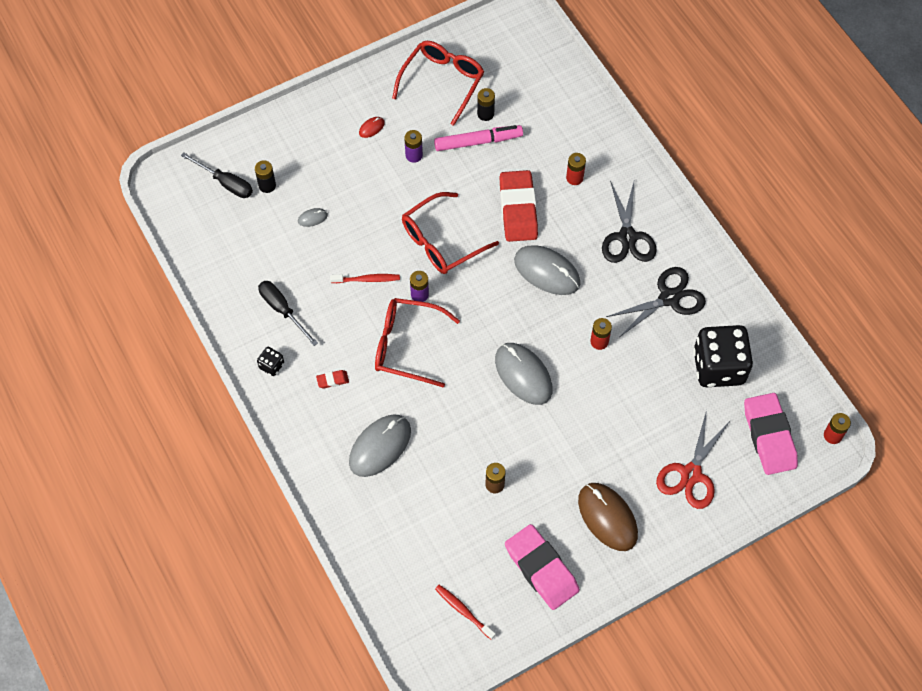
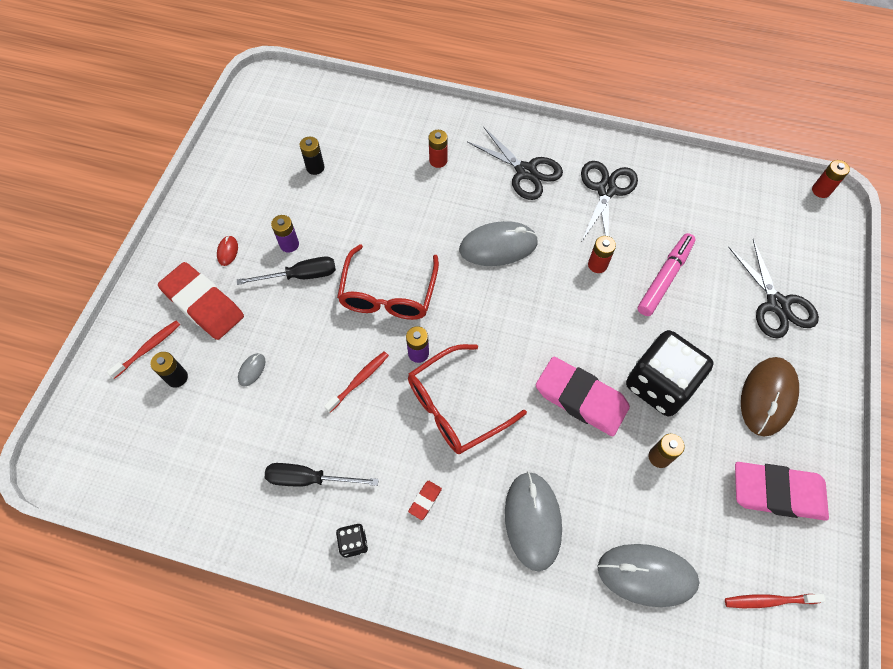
camera: 45 degrees left, 0 degrees up
black screwdriver [181,152,253,198] -> black screwdriver moved to [237,257,336,285]
red glasses [392,41,484,126] -> none
pink marker [434,125,523,151] -> pink marker moved to [638,233,695,316]
grey mouse [495,343,553,405] -> grey mouse moved to [597,544,699,607]
red eraser [500,170,538,242] -> red eraser moved to [158,262,244,340]
brown mouse [578,483,638,551] -> brown mouse turned 75 degrees counterclockwise [741,357,799,437]
red scissors [656,410,731,509] -> black scissors [728,239,819,338]
black dice [693,325,753,387] -> black dice moved to [626,330,714,416]
pink eraser [744,393,798,475] -> pink eraser moved to [536,357,630,436]
none -> red toothbrush [107,321,180,379]

